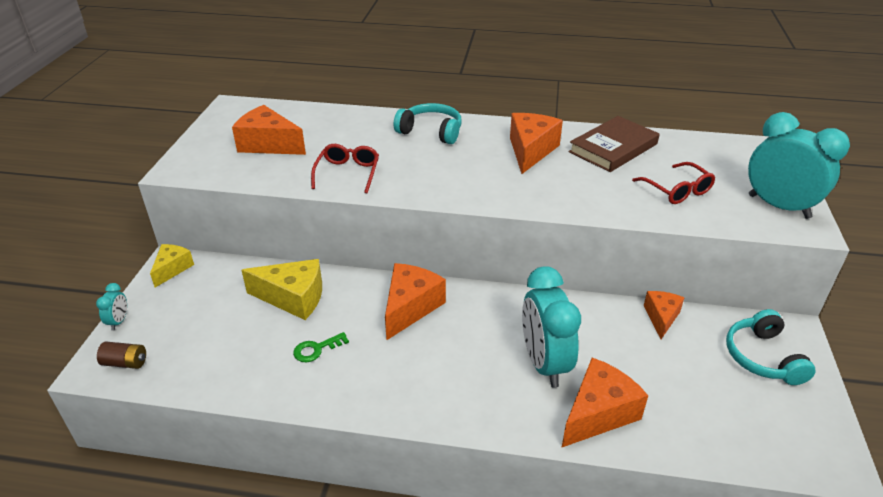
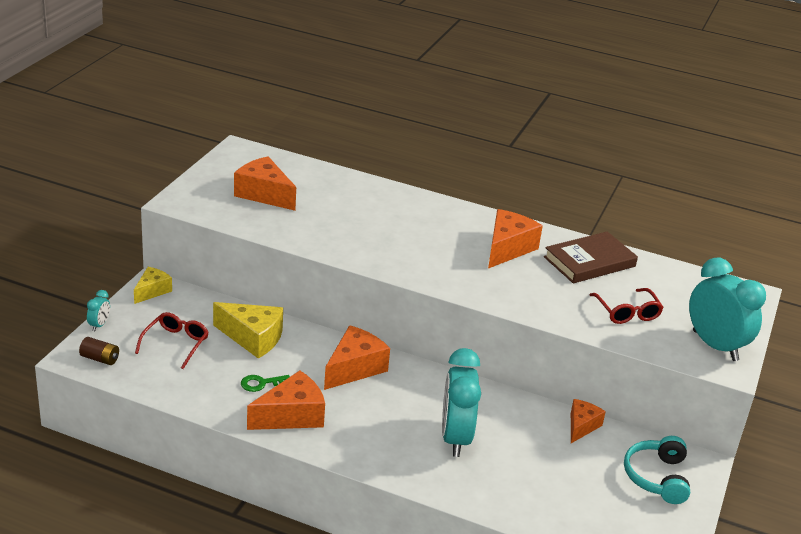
camera: 10 degrees right, 5 degrees down
red glasses [311,144,379,193] -> red glasses moved to [135,312,209,369]
turquoise headphones [394,103,462,144] -> none
orange cheese [562,358,648,447] -> orange cheese moved to [247,370,325,430]

